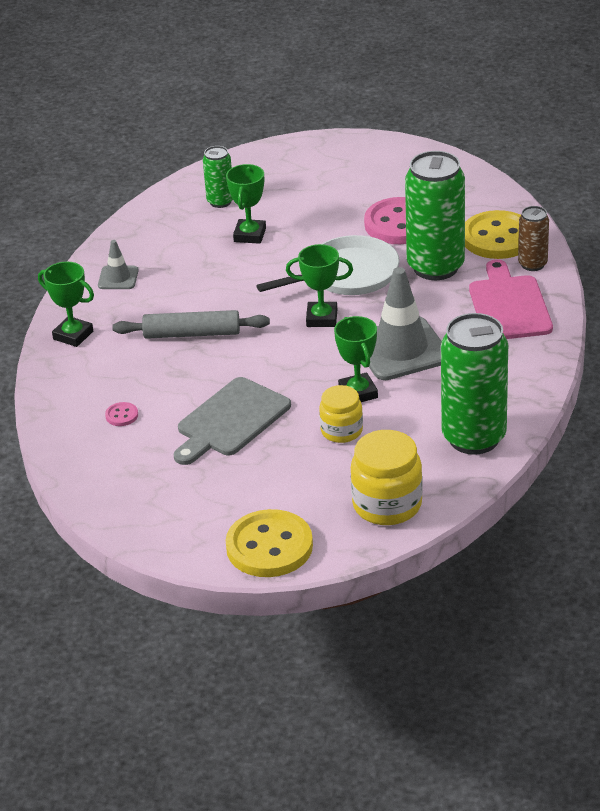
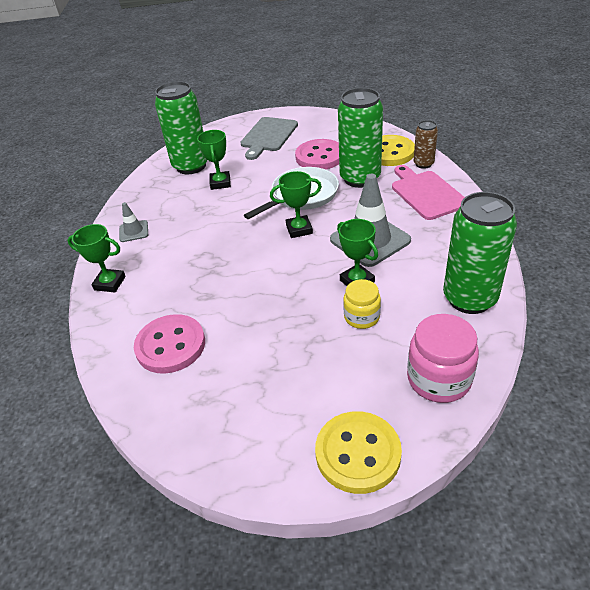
camera: 15 degrees left, 5 degrees up
pink button [105,402,138,426] -> pink button [134,314,205,374], size x2.43
grey rolling pin [112,310,270,339] -> none
grey cutting board [174,377,291,465] -> grey cutting board moved to [240,117,298,160]
green can [203,146,233,208] -> green can [155,81,208,174], size x1.96
yellow jar [351,430,423,525] -> pink jar [407,314,479,403]

